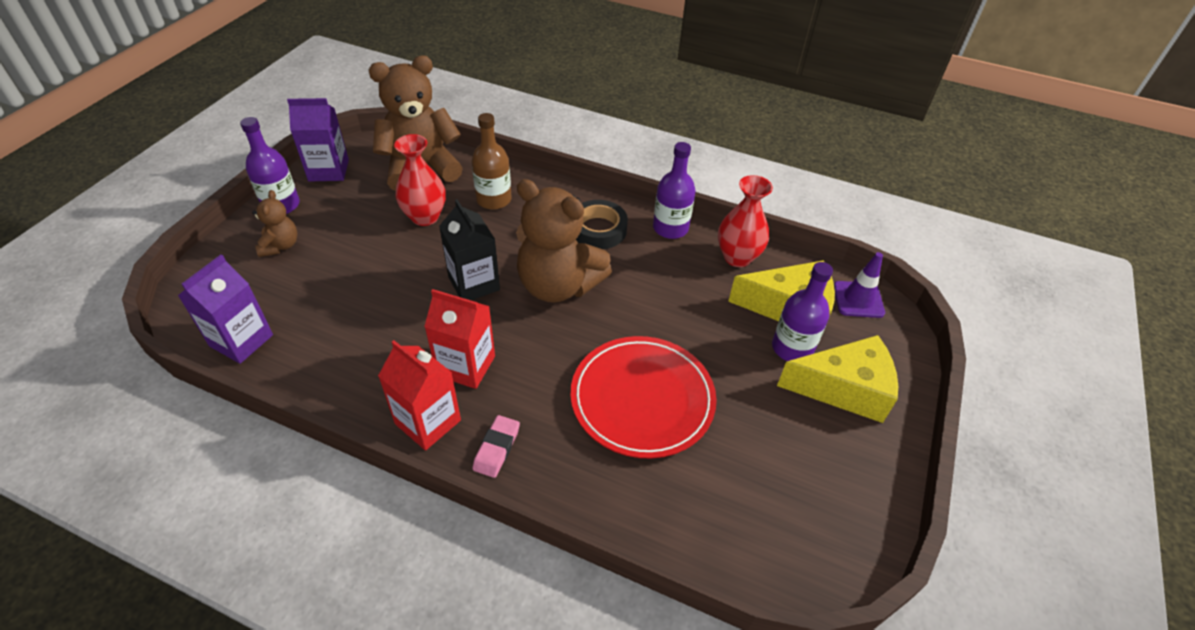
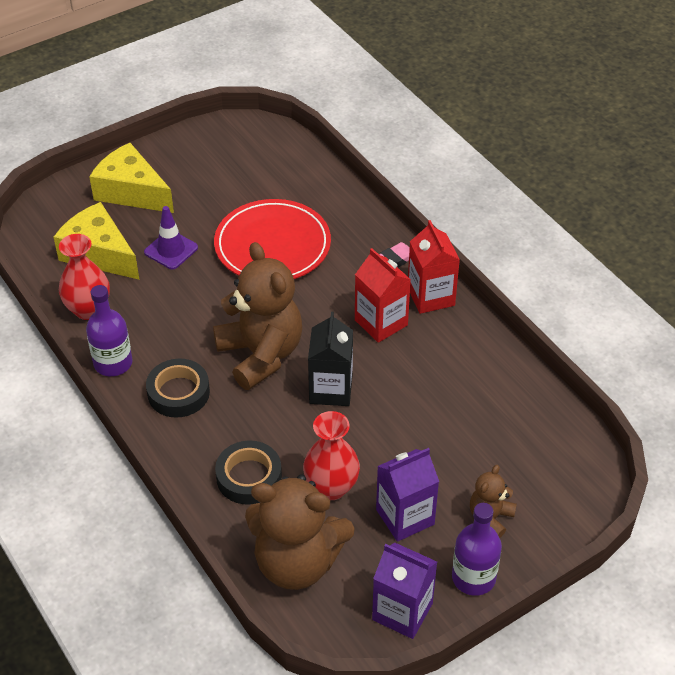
camera: 145 degrees left, 0 degrees up
purple carton [178,254,273,364] -> purple carton moved to [376,448,439,542]
brown bottle [472,113,512,210] -> black tape [215,440,282,505]
purple bottle [772,262,833,361] -> none
purple traffic cone [834,252,885,318] -> purple traffic cone moved to [144,206,198,269]

